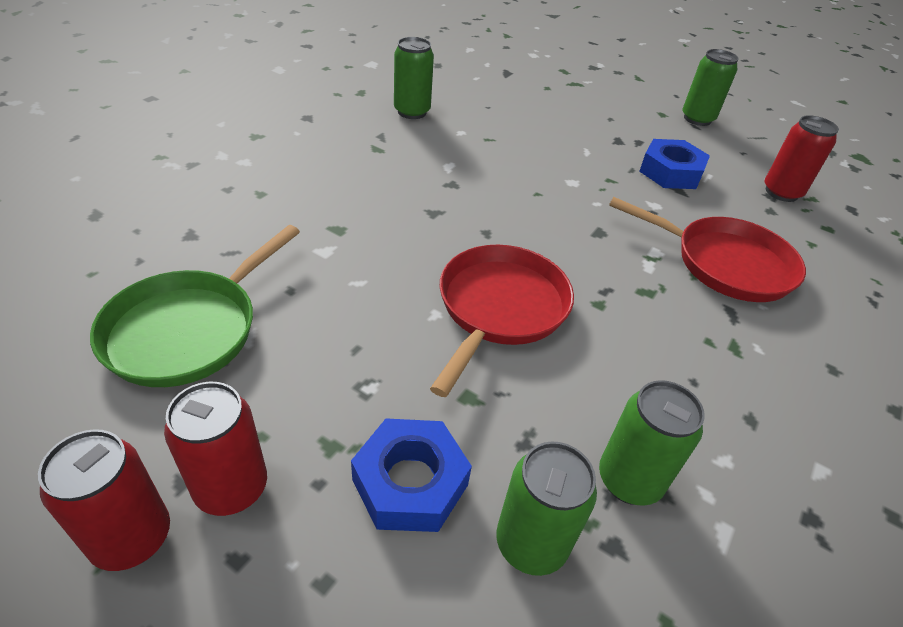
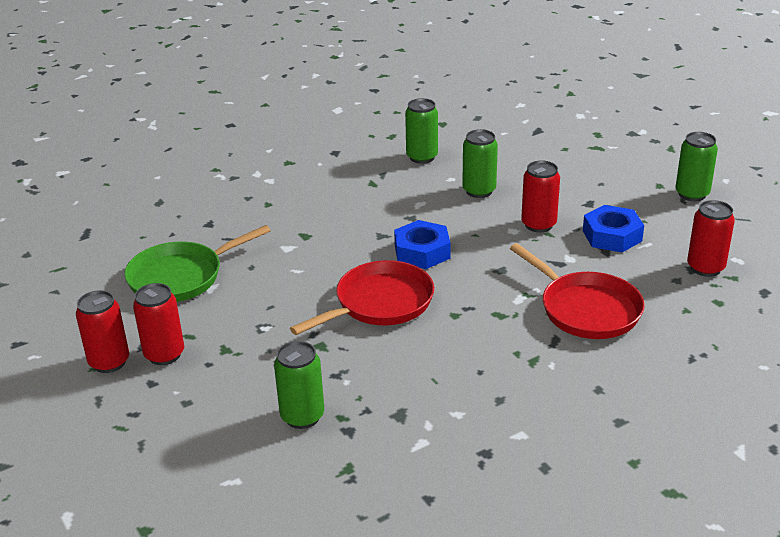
camera: 30 degrees right, 10 degrees down
blue nut [351,418,472,532] -> blue nut moved to [394,220,450,269]
green can [599,380,705,506] -> green can moved to [462,129,498,198]
none -> red can [521,160,560,233]

